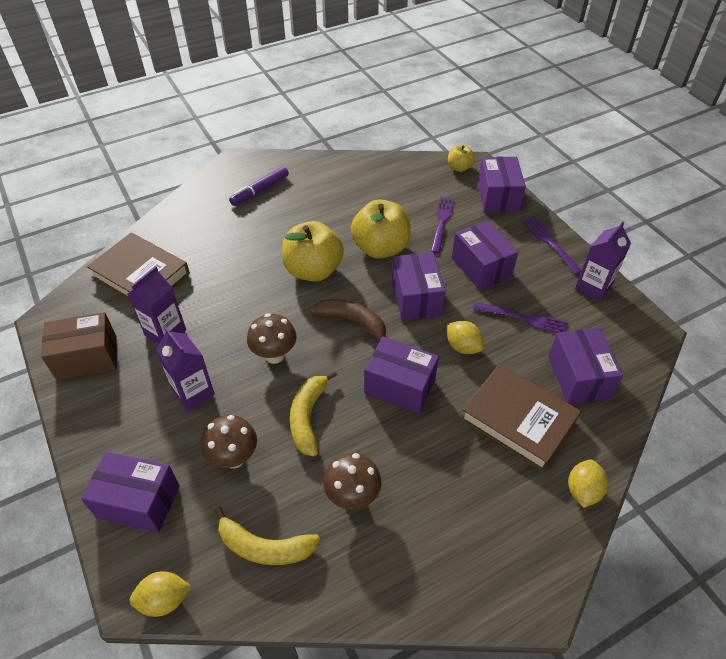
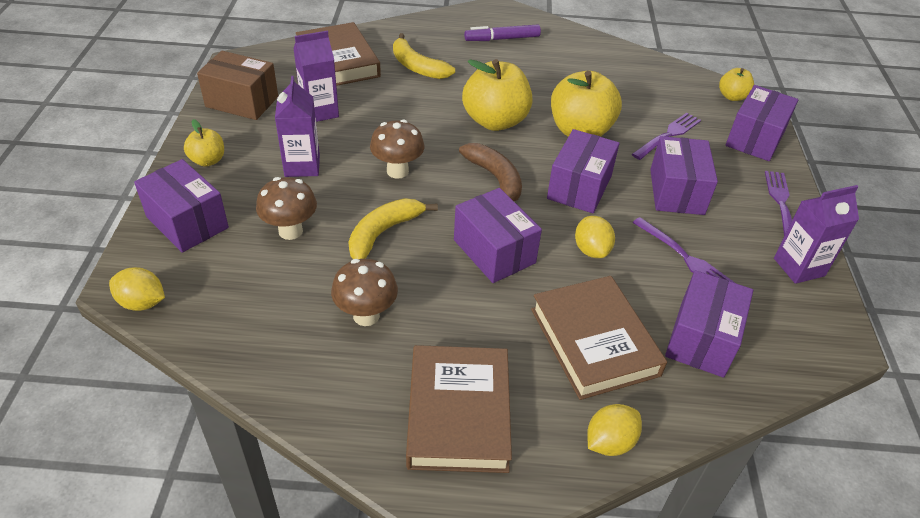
camera: 30 degrees right, 5 degrees down
yellow banana [214,506,320,565] -> yellow banana moved to [393,33,455,79]
none -> yellow apple [184,119,224,167]
none -> brown book [406,345,512,473]

